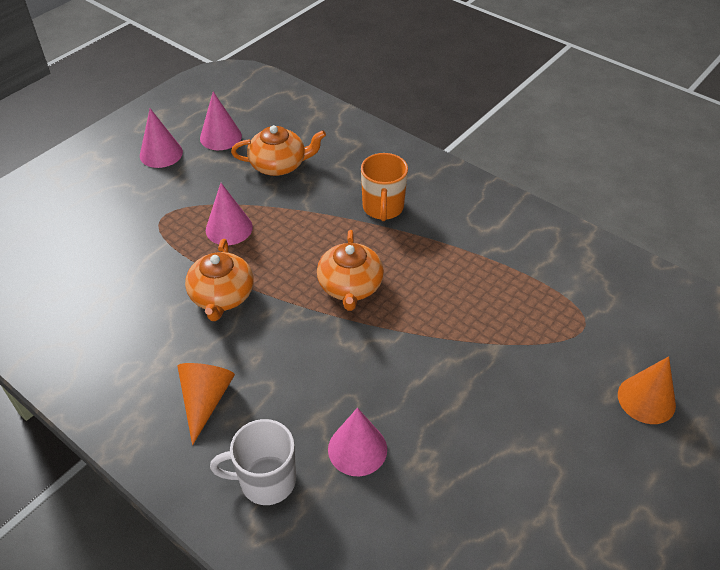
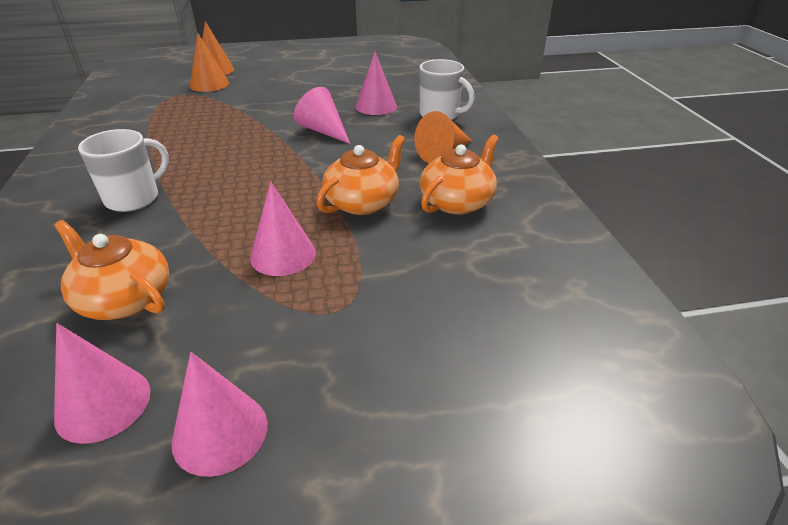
camera: 140 degrees left, 10 degrees down
orange teapot [317,230,384,311] -> orange teapot moved to [420,134,499,215]
orange mug [361,153,408,221] -> white mug [78,129,169,212]
none -> orange cone [190,33,229,92]
none -> pink cone [294,87,350,144]

